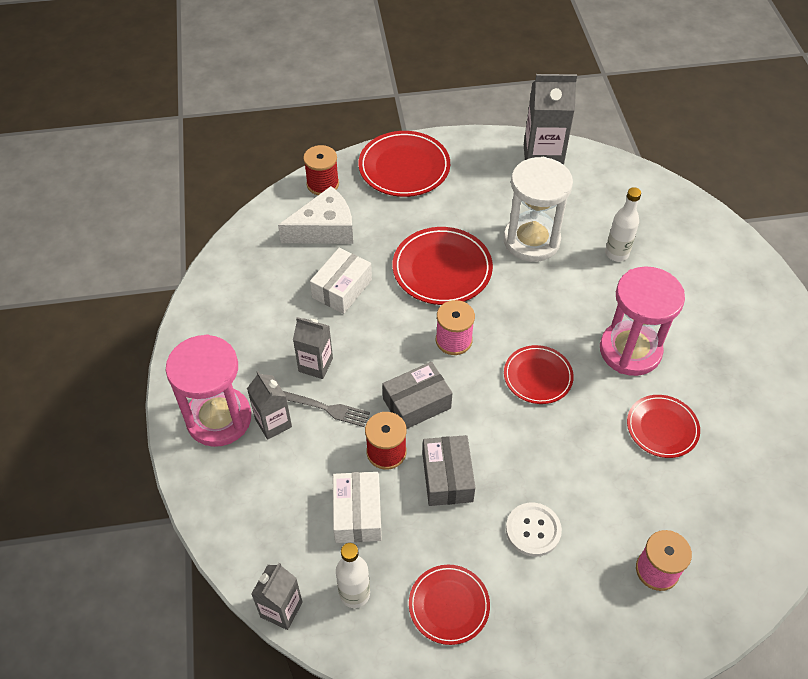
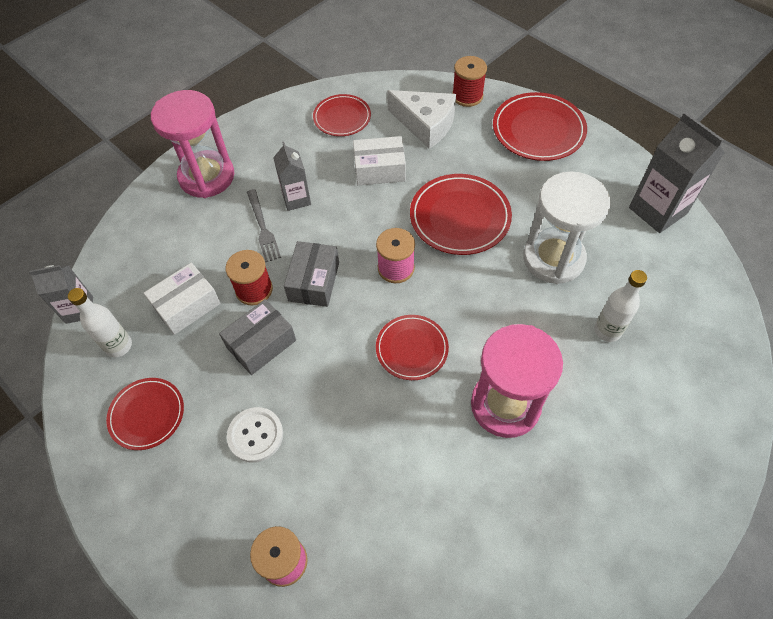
camera: 55 degrees right, 5 degrees up
grey carton [247,371,292,440] -> none
grey box [382,362,452,429] -> grey box turned 75 degrees clockwise [284,241,339,307]
red plate [627,395,700,458] -> red plate moved to [313,94,371,136]

